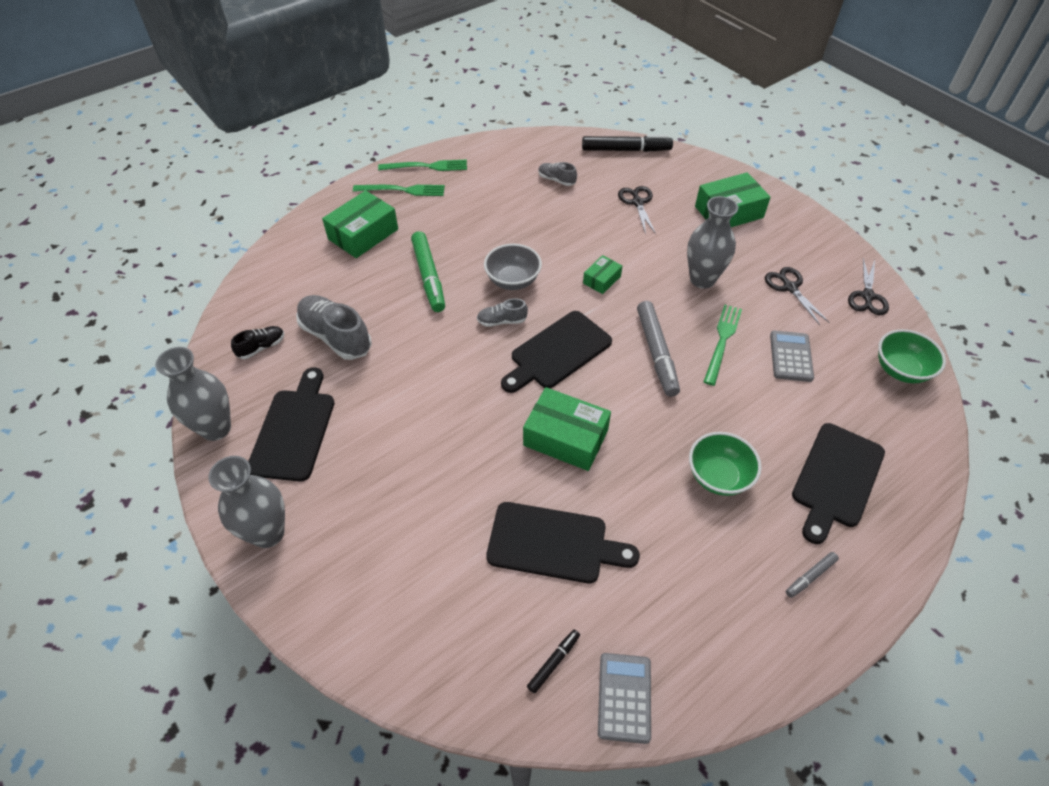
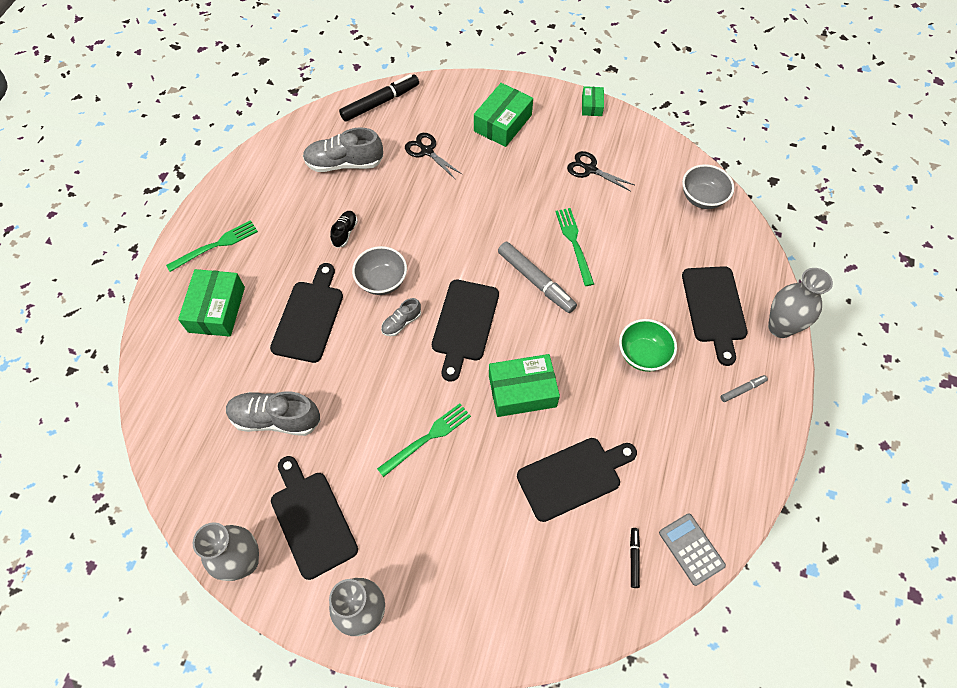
camera: 35 degrees left, 10 degrees up
black shoe [231,326,284,359] -> black shoe moved to [330,211,358,248]
green fork [378,160,467,171] -> green fork moved to [377,403,471,477]
green marker [411,231,445,312] -> black cutting board [270,263,343,363]
grey shoe [538,162,577,186] -> grey shoe [303,128,383,172], size x1.90
green box [583,255,622,294] -> green box moved to [582,86,604,116]
grey vase [687,196,738,289] -> grey vase moved to [768,268,833,338]
grey calculator [770,330,814,382] -> none
grey marker [786,552,839,598] -> grey marker turned 135 degrees counterclockwise [720,375,768,402]
black scissors [848,258,889,315] -> none
green bowl [878,329,946,383] -> grey bowl [682,164,734,209]

